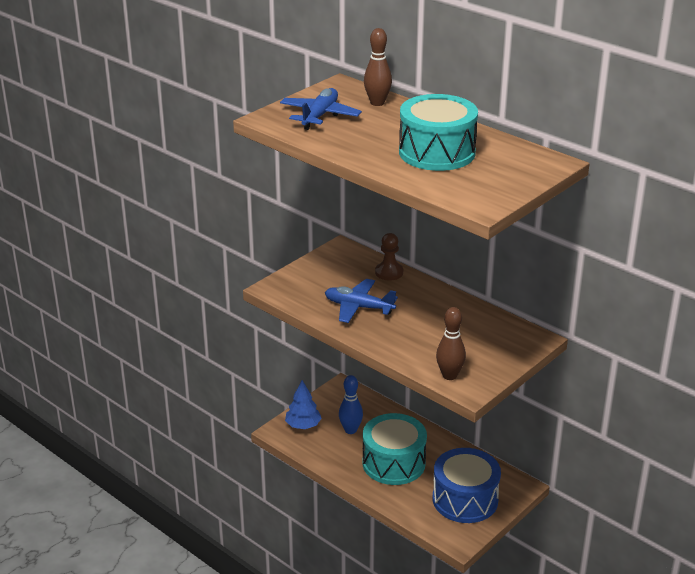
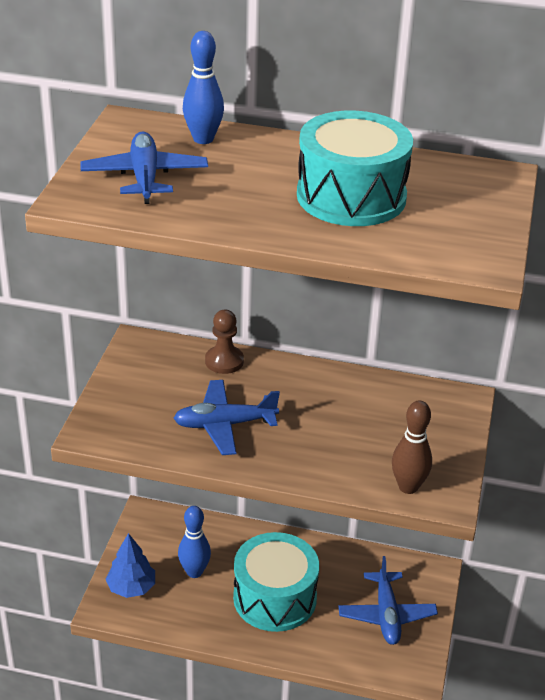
camera: 30 degrees left, 5 degrees up
brown bowling pin [364,28,392,106] -> blue bowling pin [183,31,224,144]
blue drum [433,448,501,523] -> blue plane [338,556,438,645]

